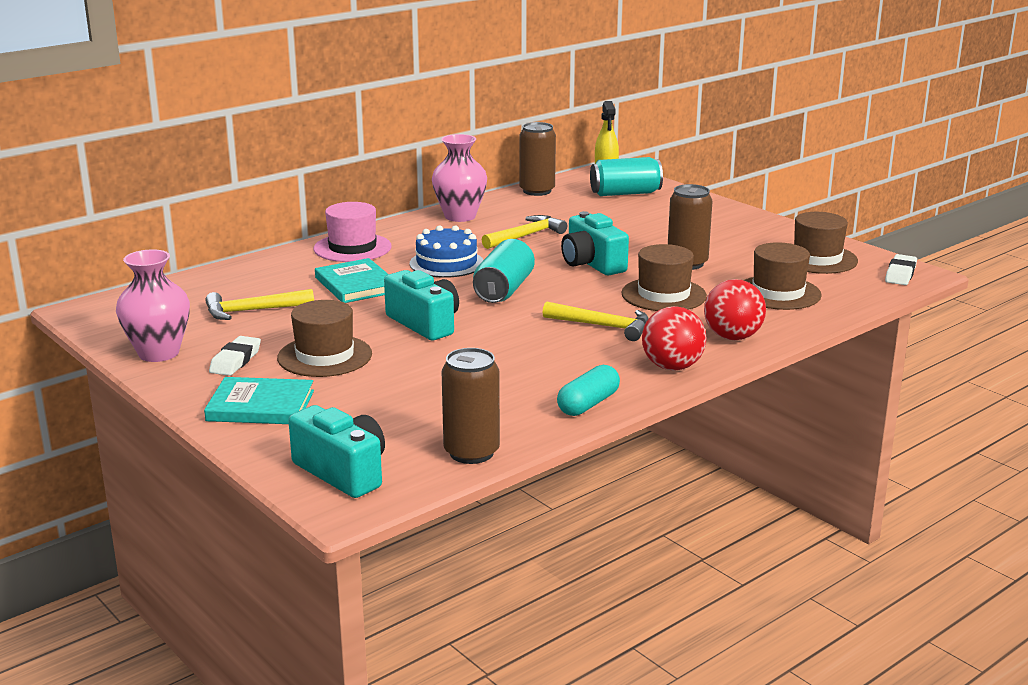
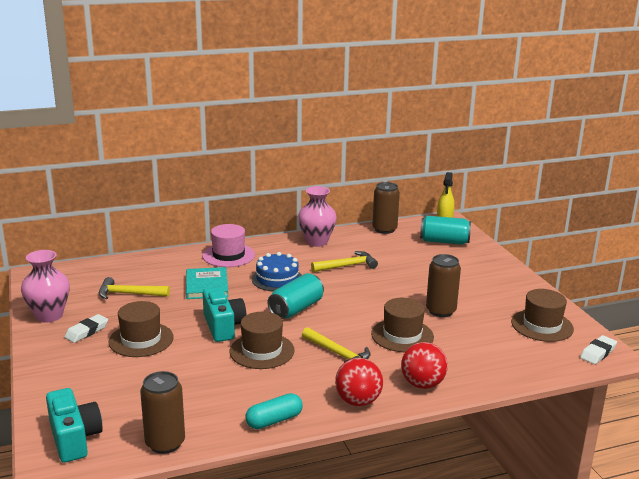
camera: 20 degrees right, 0 degrees up
turquoise book [204,377,314,424] -> none
turquoise camera [561,211,629,275] -> none
brown hat [744,242,822,310] -> brown hat moved to [230,312,295,369]

